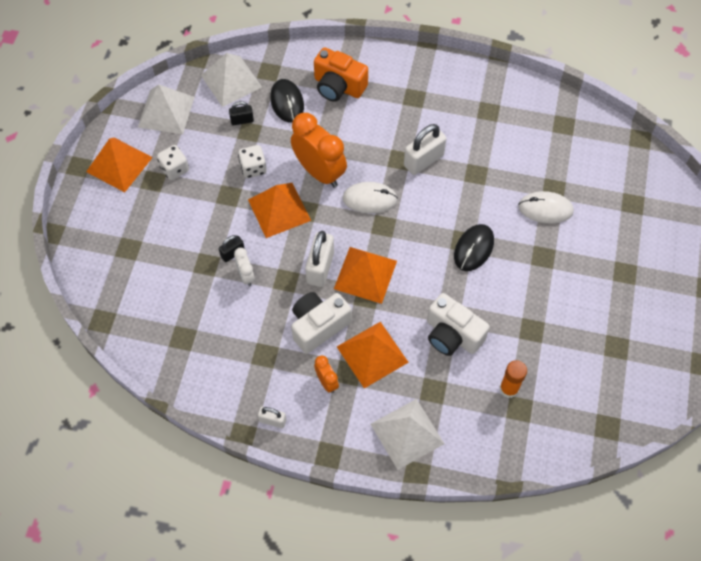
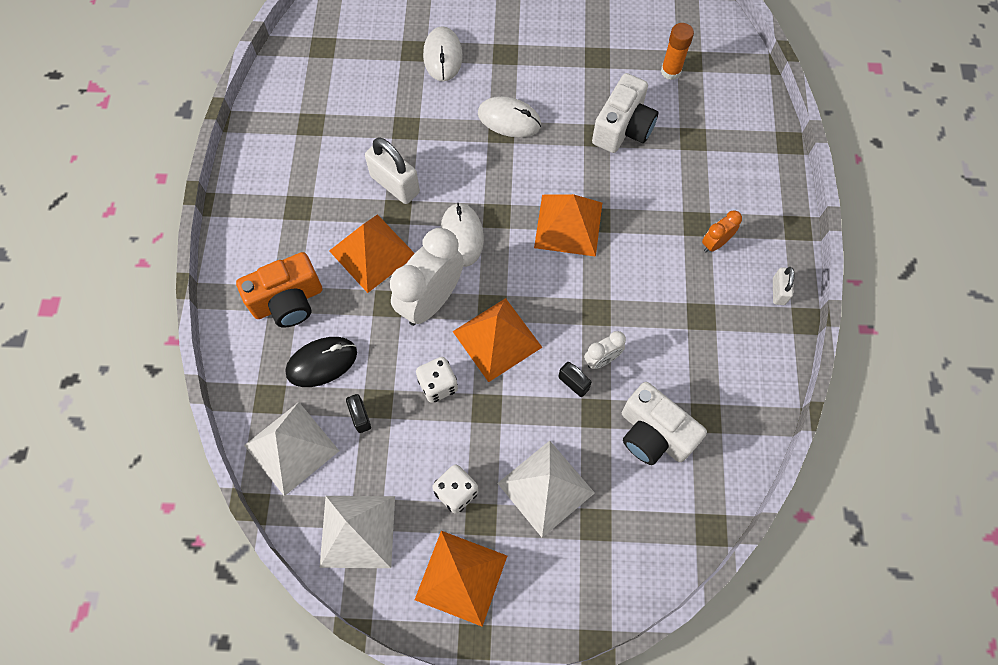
camera: 100 degrees left, 5 degrees up
orange clock [291,113,347,187] -> white clock [390,228,464,326]
white camera [291,292,352,354] -> white camera moved to [622,382,707,465]
white padlock [305,231,334,287] -> none
orange camera [314,47,368,102] -> orange camera turned 45 degrees clockwise [236,252,322,328]
orange pyramid [337,322,409,388] -> orange pyramid moved to [329,214,415,293]
white pyramid [371,399,444,470] -> white pyramid moved to [497,441,595,538]
black mouse [454,224,494,271] -> white mouse [478,96,541,138]

